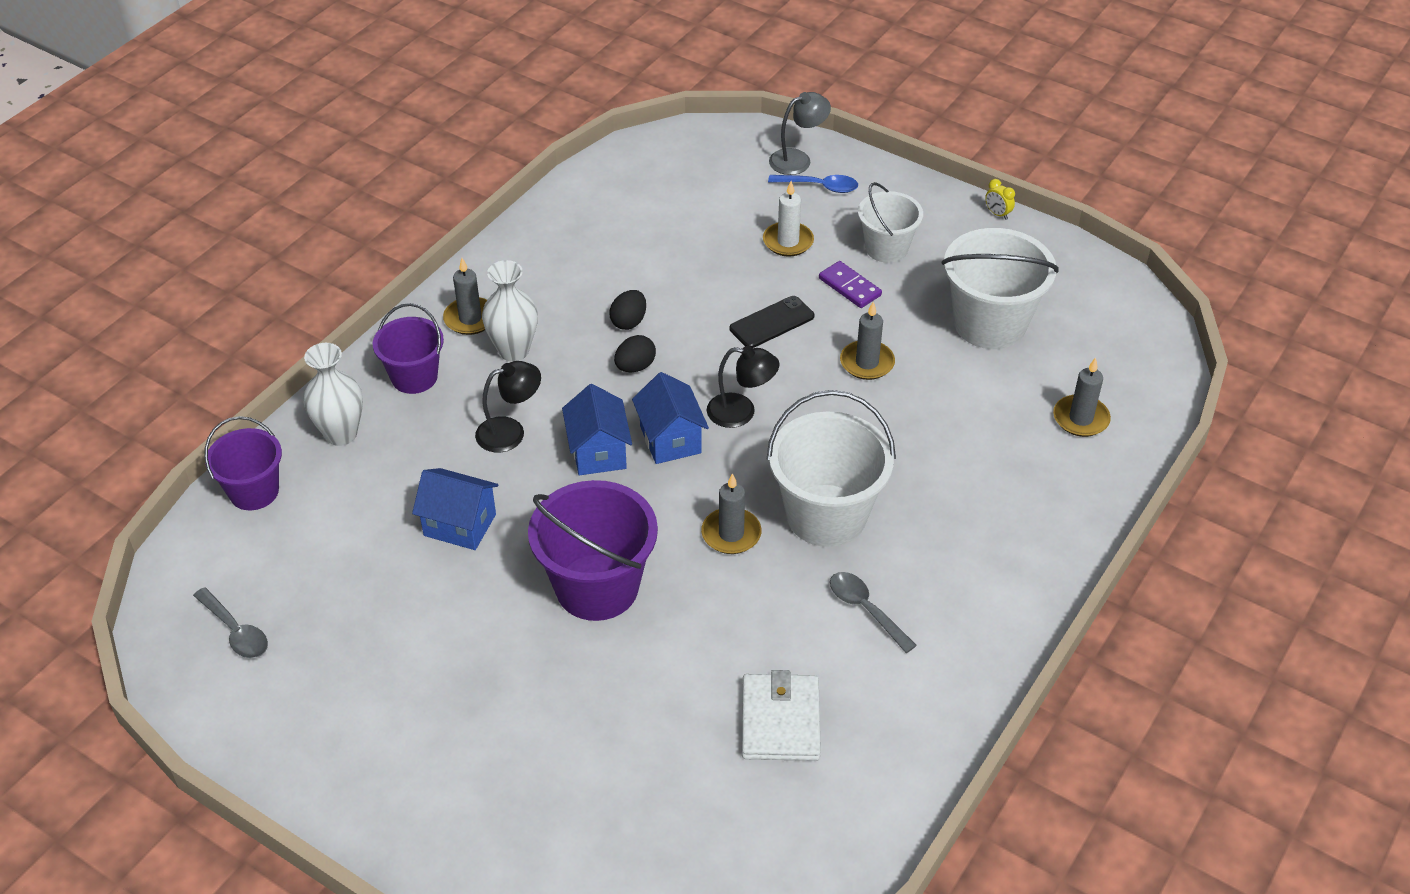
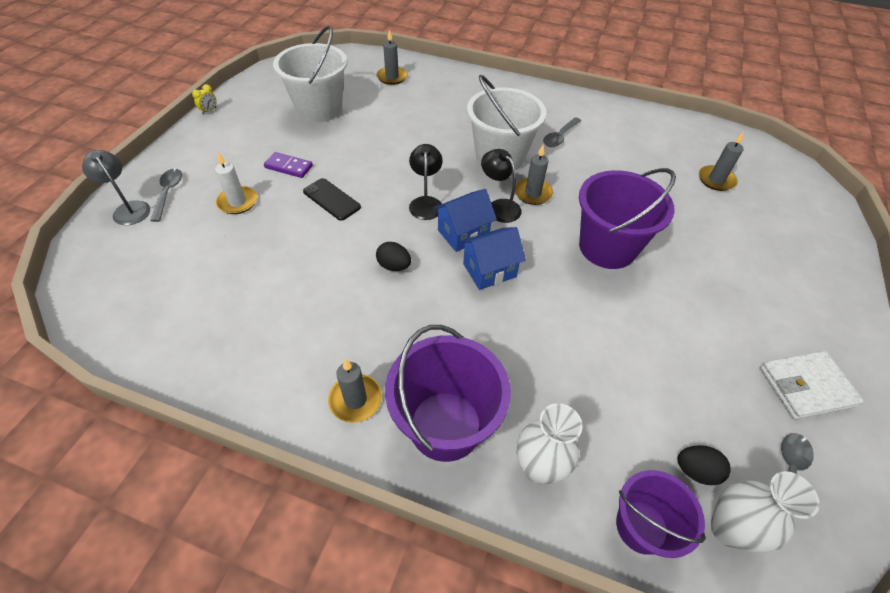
camera: 105 degrees left, 5 degrees up
purple bucket [372,303,444,394] -> purple bucket [385,325,511,462], size x1.62
blue house [412,468,499,550] -> none
black lamp [475,361,541,452] -> black lamp moved to [481,149,522,223]
white vase [482,260,538,362] -> white vase moved to [711,471,820,553]
black egg [609,290,646,330] -> black egg moved to [678,445,731,485]
white wallet [742,670,821,761] -> white wallet moved to [760,351,864,420]
blue spoon [768,175,858,193] -> grey spoon [150,169,182,222]
purple domino [819,261,882,308] -> purple domino turned 75 degrees clockwise [264,152,313,178]
grey candle [840,302,895,380] -> grey candle moved to [699,132,744,191]
white bucket [858,182,923,263] -> none

